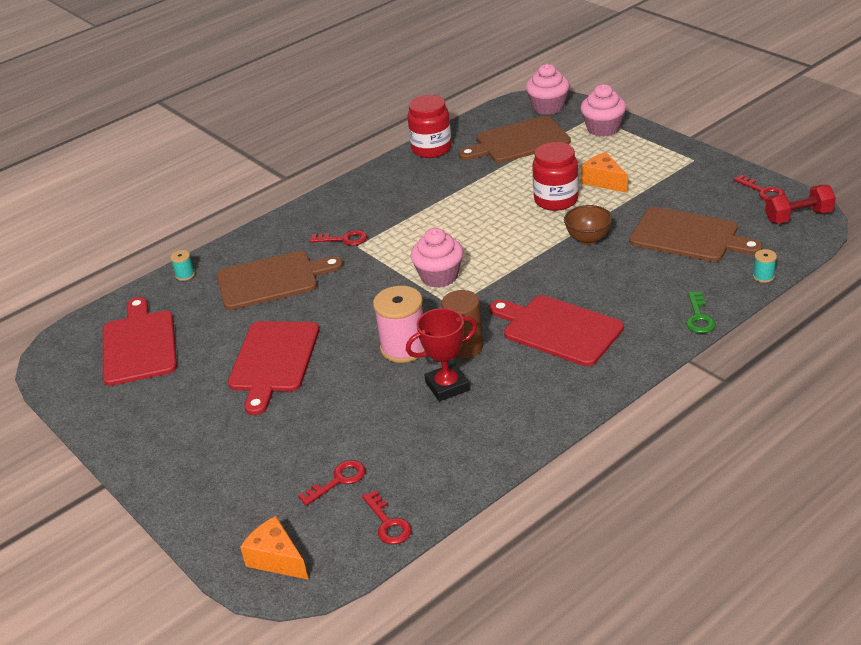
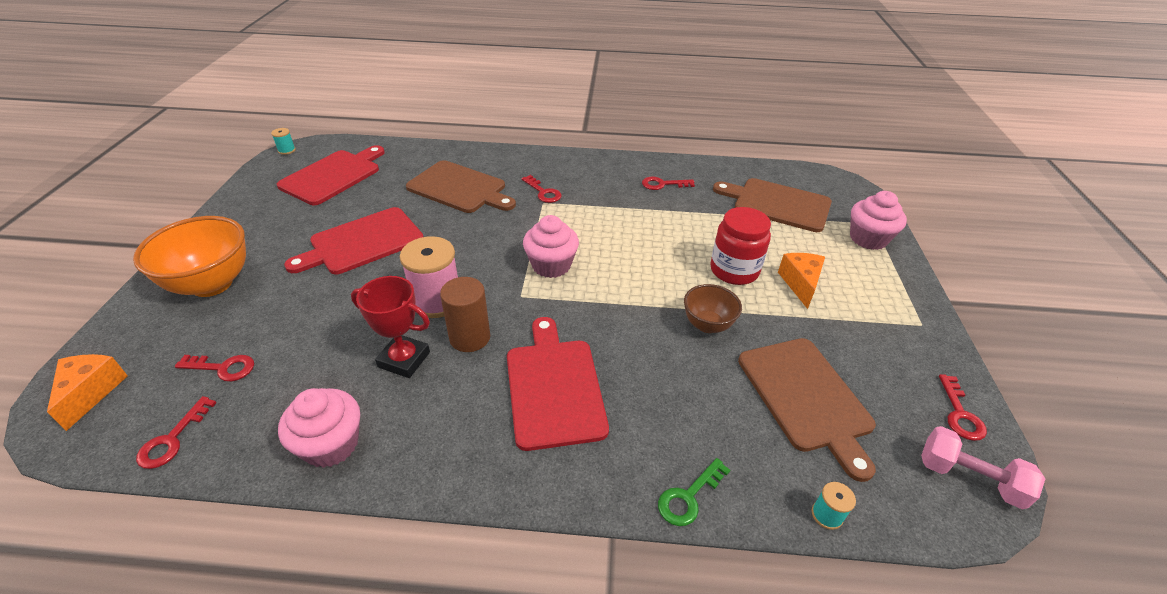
camera: 40 degrees right, 5 degrees up
turquoise spool [170,250,195,281] -> turquoise spool moved to [271,128,296,155]
red jar [407,95,452,158] -> none
pink cupcake [526,64,570,115] -> pink cupcake moved to [278,388,360,468]
red dumbbell [765,185,836,223] -> pink dumbbell [921,426,1045,509]
none -> orange bowl [133,216,246,297]
none -> red key [642,177,695,190]

